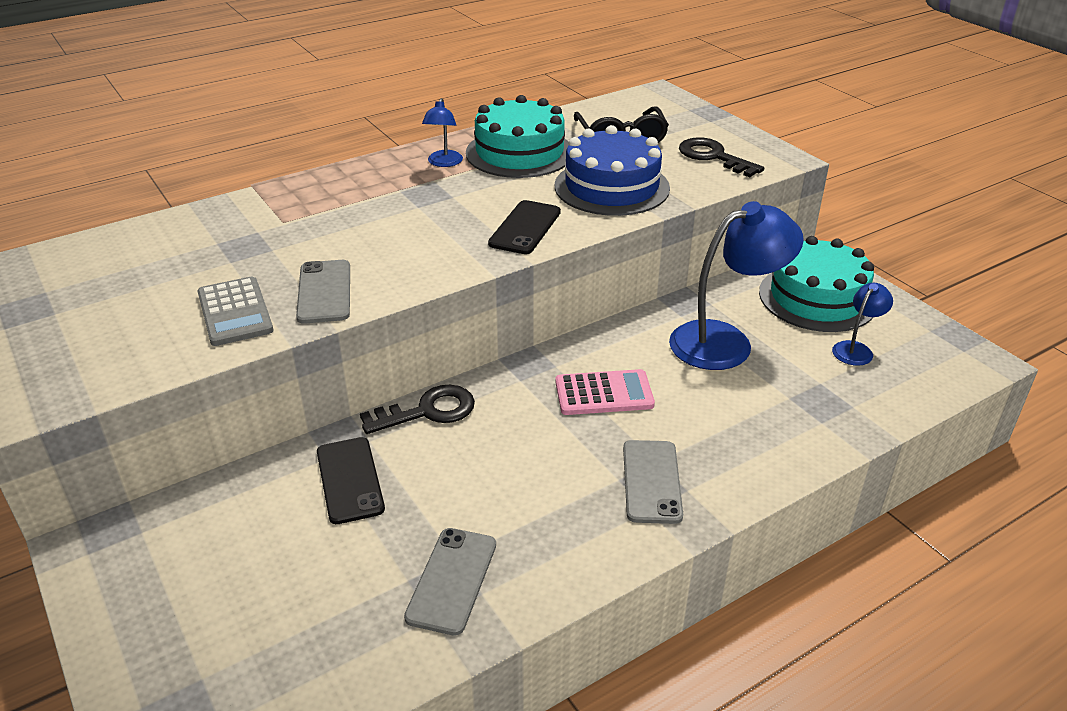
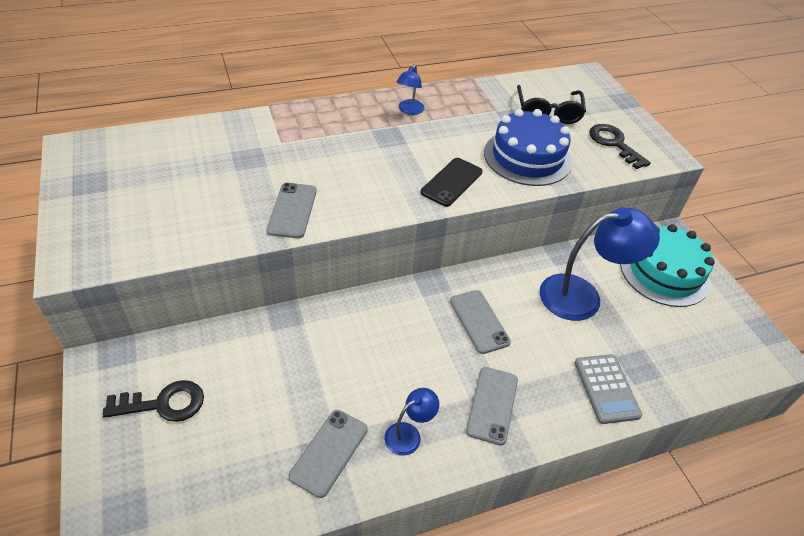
camera: 10 degrees right, 10 degrees up
grey calculator [198,276,274,346] -> grey calculator moved to [575,354,642,424]
black phone [317,437,385,524] -> none
black key [360,385,475,434] -> black key moved to [103,380,204,422]
turquoise cake [466,95,569,178] -> none
pink calculator [555,369,655,415] -> grey phone [450,290,511,354]
blue lamp [832,283,893,366] -> blue lamp moved to [385,388,439,456]

